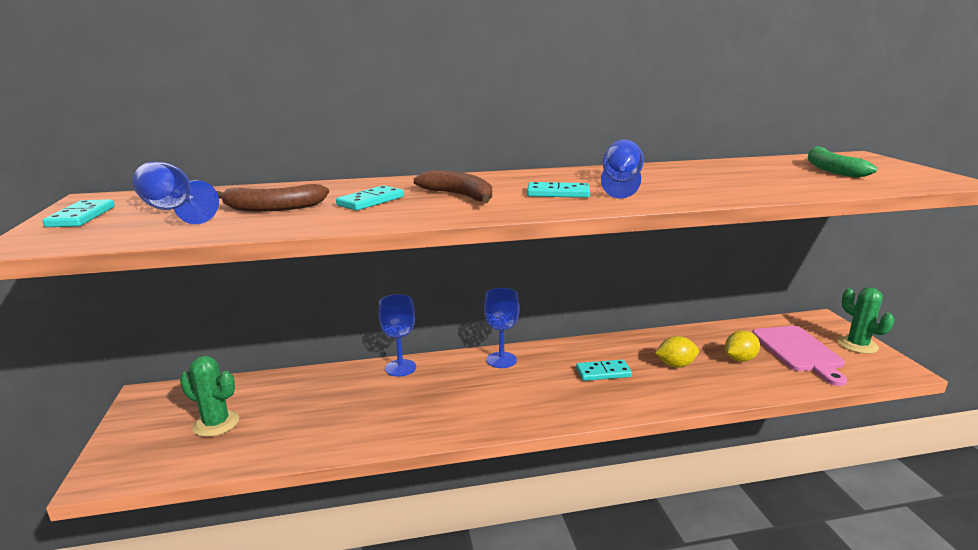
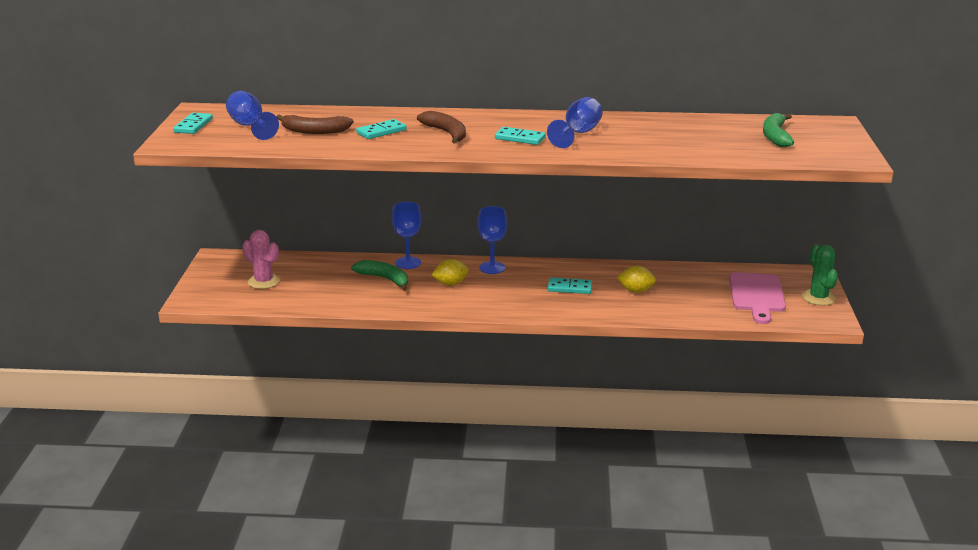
camera: 15 degrees right, 5 degrees up
green cactus [180,356,239,437] -> pink cactus [242,230,280,289]
yellow lemon [725,331,760,362] -> yellow lemon moved to [432,259,469,286]
none -> green banana [351,260,408,291]

